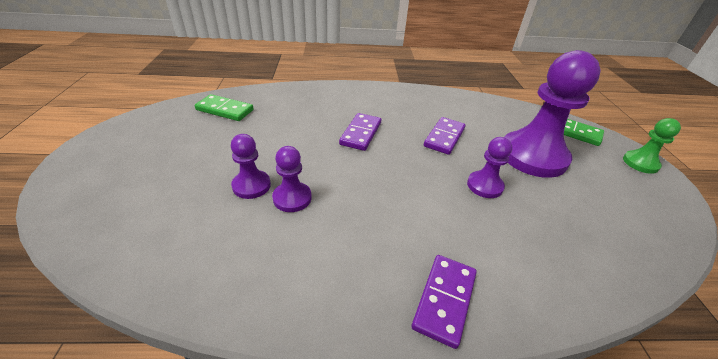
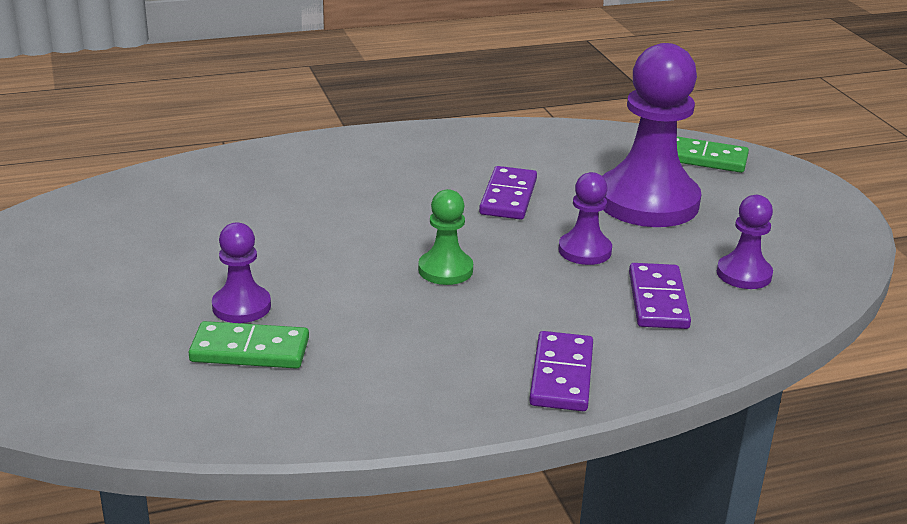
camera: 15 degrees left, 10 degrees down
green domino [195,94,254,121] -> green domino moved to [189,321,309,369]
purple pawn [272,146,312,212] -> purple pawn moved to [717,195,773,289]
purple domino [339,113,381,151] -> purple domino moved to [629,263,691,329]
green pawn [623,118,681,174] -> green pawn moved to [418,189,473,285]

